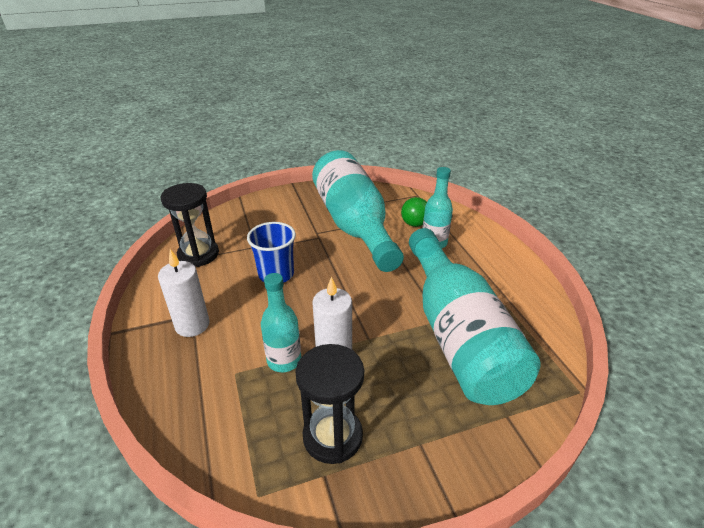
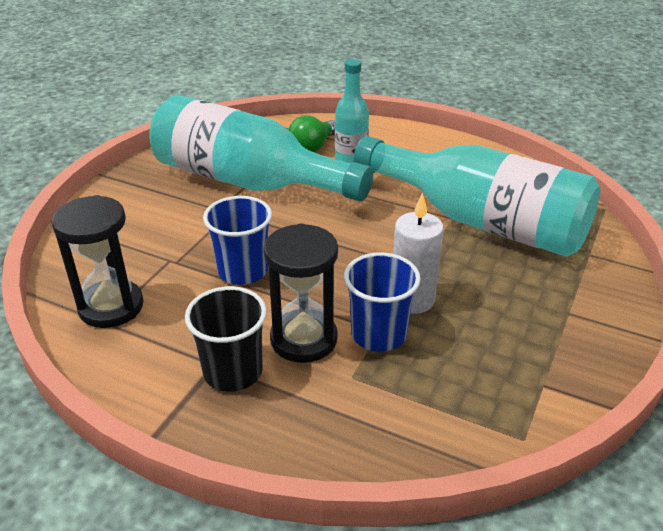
camera: 45 degrees left, 0 degrees up
white candle [158,249,210,337] -> black cup [185,286,267,392]
turquoise bottle [261,273,301,372] -> blue cup [344,252,421,352]
black hourglass [296,344,364,464] -> black hourglass moved to [264,224,338,363]

